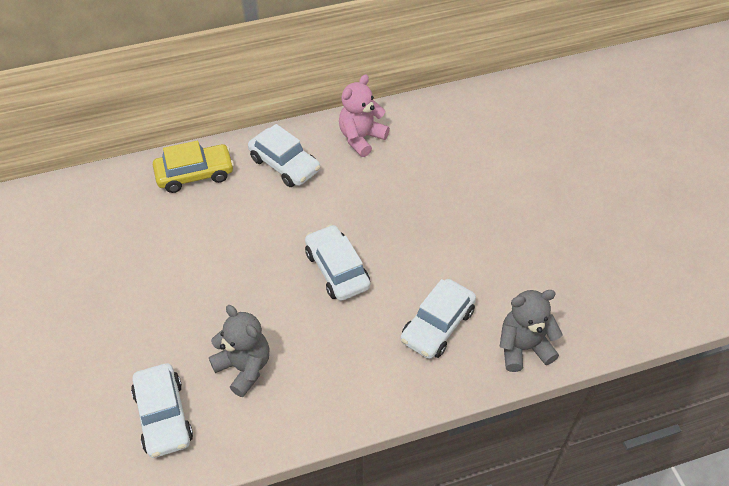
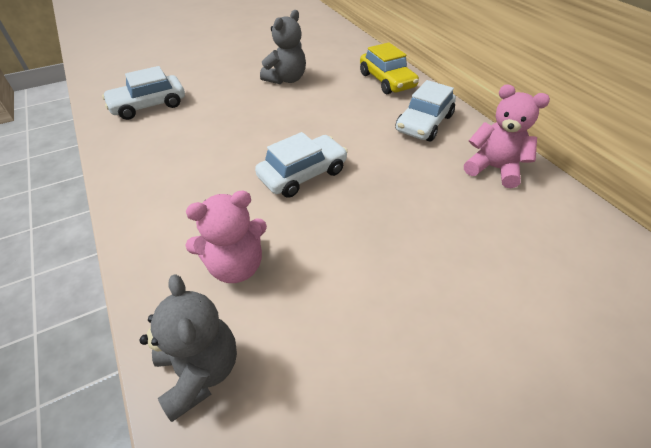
camera: 80 degrees right, 5 degrees down
grey teddy bear [209,305,270,397] -> grey teddy bear moved to [260,10,306,84]
white car [401,279,476,359] -> pink teddy bear [185,190,267,283]

